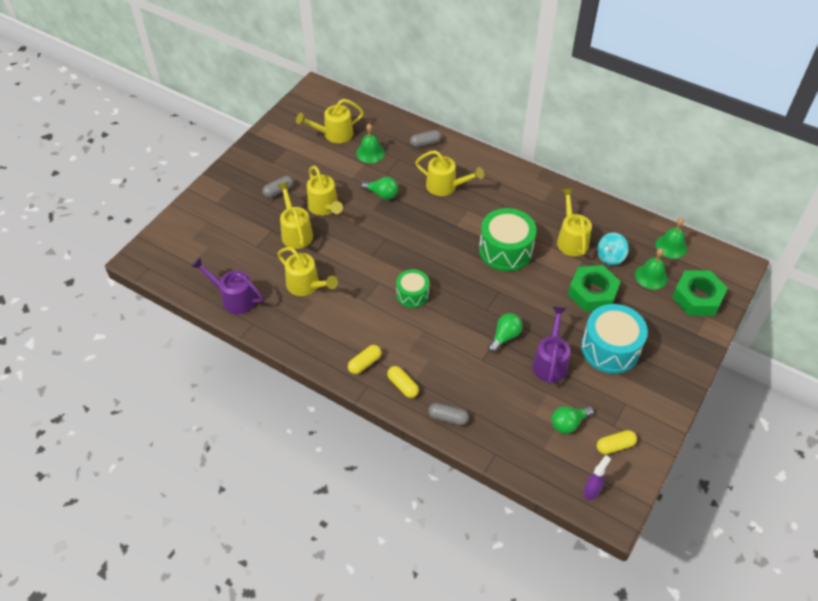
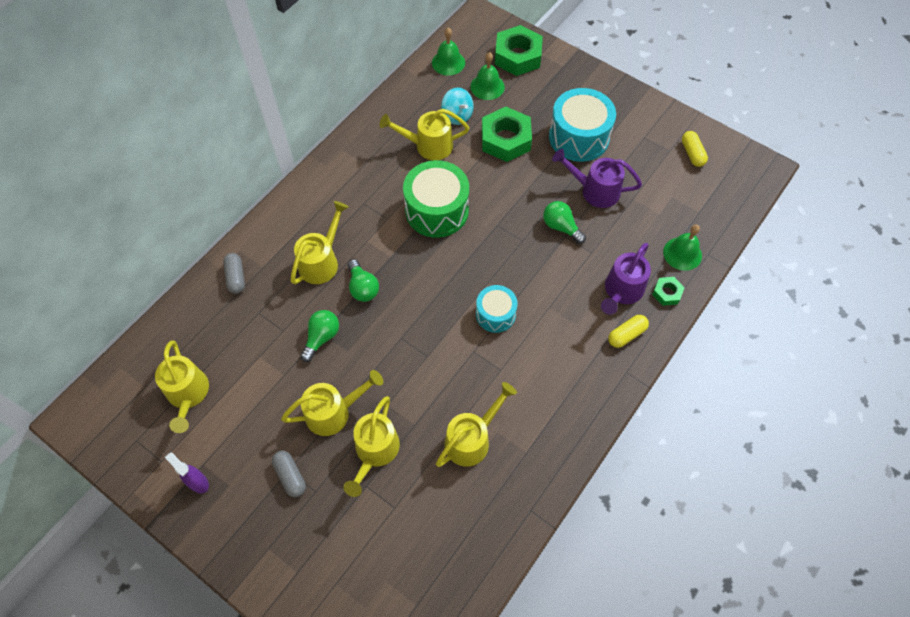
camera: 85 degrees left, 10 degrees up
purple watering can [191,257,263,314] -> purple watering can moved to [601,243,651,315]
yellow watering can [277,182,313,249] -> yellow watering can turned 60 degrees counterclockwise [344,396,400,497]
yellow capsule [348,345,382,374] -> none
green bell [356,123,385,163] -> green bell moved to [663,225,702,271]
green drum [396,269,429,308] -> turquoise drum [476,285,518,333]
grey capsule [428,403,469,425] -> green nut [652,277,685,306]
green light bulb [551,406,594,434] -> green light bulb moved to [348,259,379,302]
purple spray bottle [583,455,611,500] -> purple spray bottle moved to [165,453,209,494]

